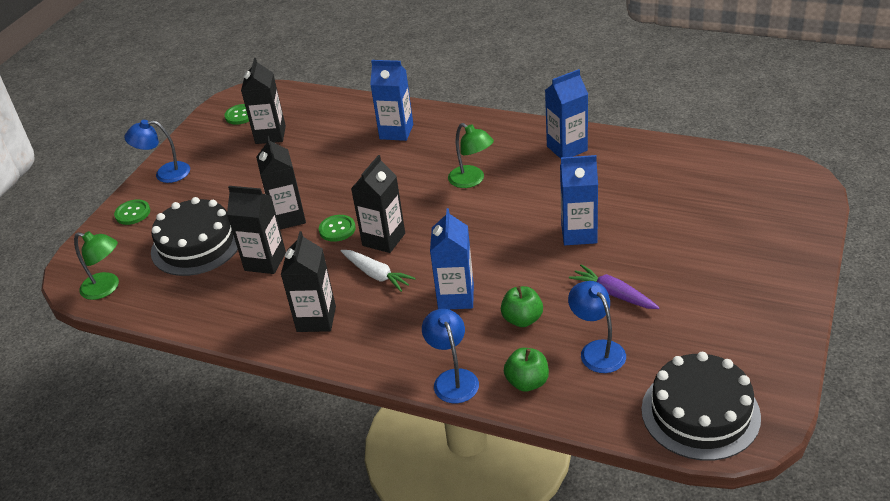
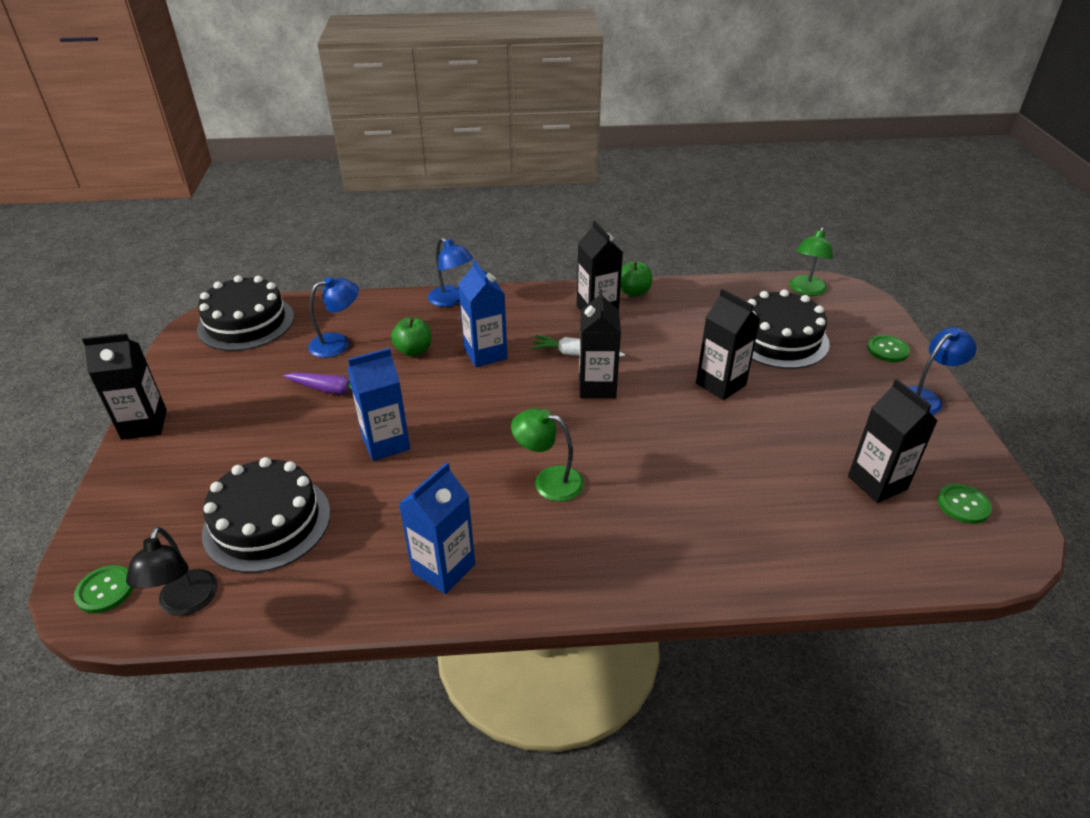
camera: 150 degrees right, 0 degrees up
green lamp [74,231,119,300] -> green lamp turned 60 degrees counterclockwise [789,227,833,296]
black carton [227,186,286,274] -> black carton moved to [82,333,167,440]
green button [319,215,356,242] -> green button moved to [74,565,134,613]
blue carton [370,60,413,141] -> none
green apple [504,348,549,392] -> green apple moved to [620,261,652,297]
blue lamp [568,281,626,373] -> blue lamp turned 60 degrees counterclockwise [308,277,359,358]
none -> black lamp [126,527,218,616]
none -> black cake [202,457,330,573]

